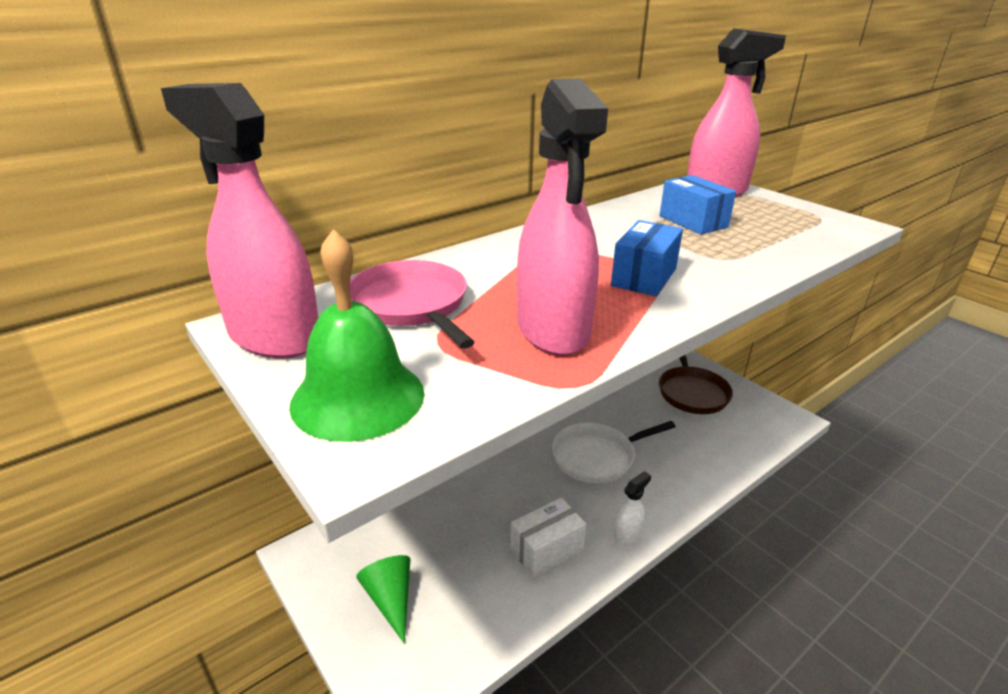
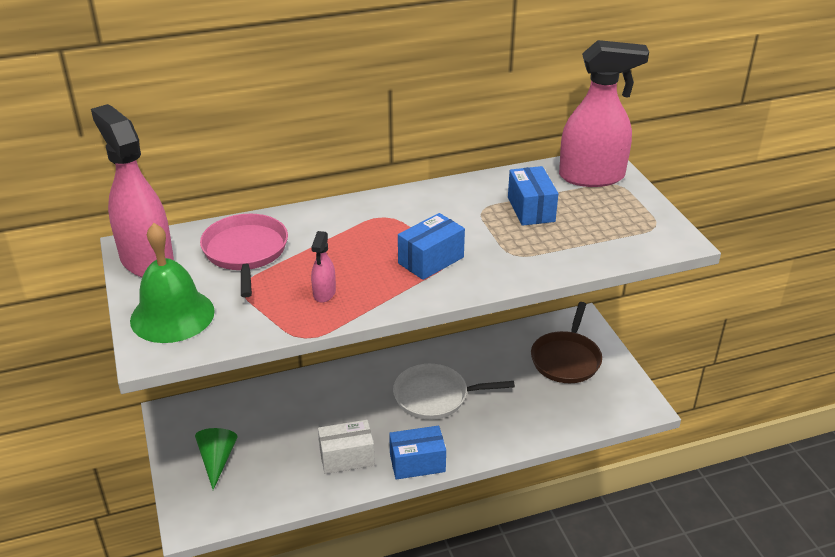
camera: 20 degrees right, 5 degrees up
pink spray bottle [517,78,608,356] -> pink spray bottle [311,231,336,303], size x0.43
white spray bottle [614,471,651,545] -> blue box [389,426,446,480]

